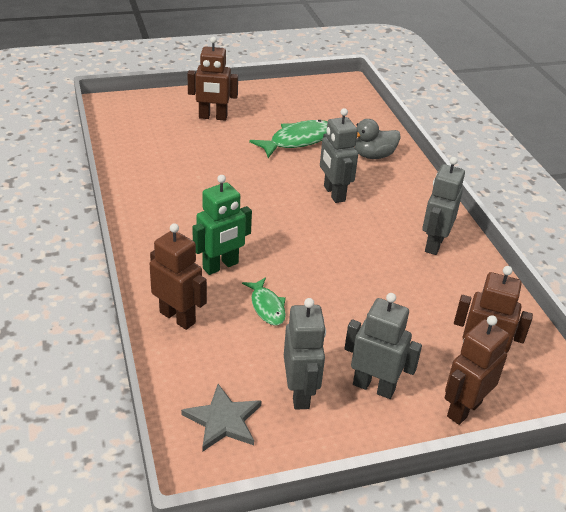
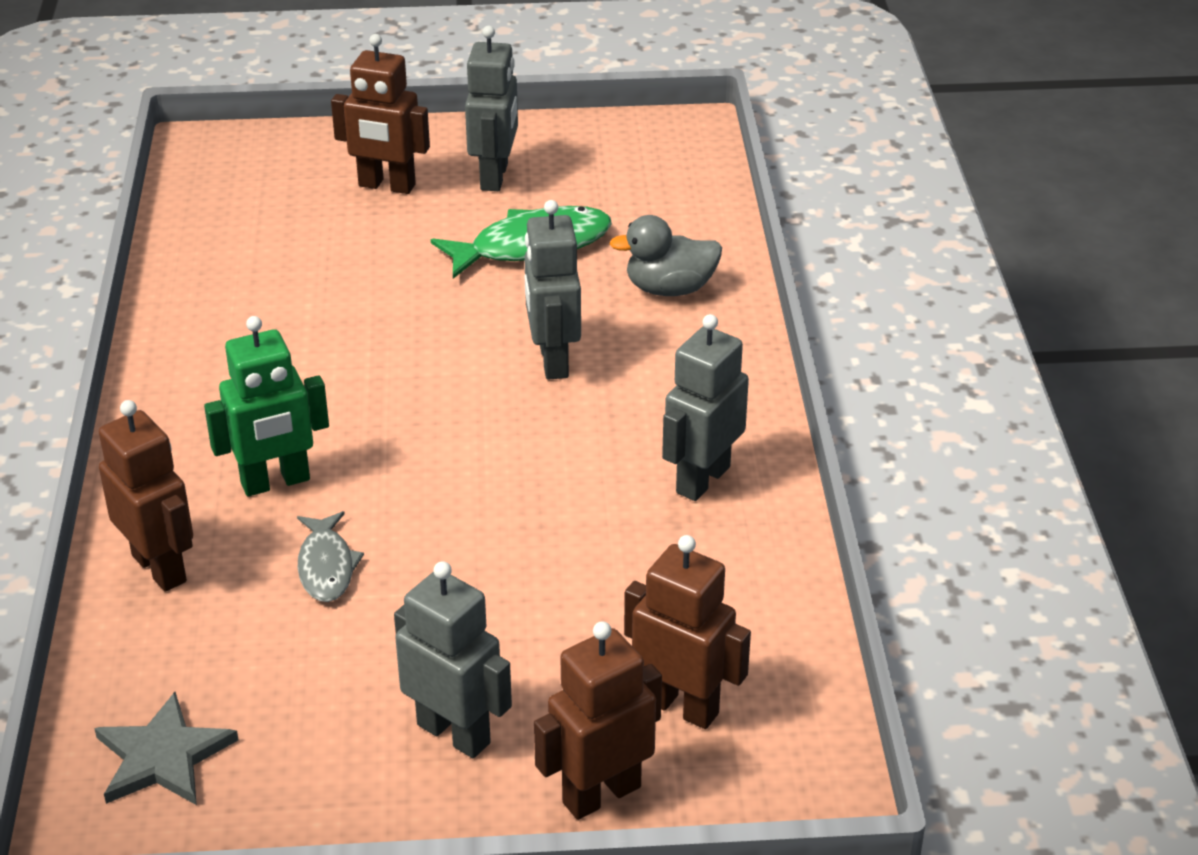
camera: 15 degrees right, 0 degrees up
green fish [242,277,286,325] -> grey fish [297,511,364,602]
grey robot [284,298,326,410] -> grey robot moved to [465,26,518,191]

